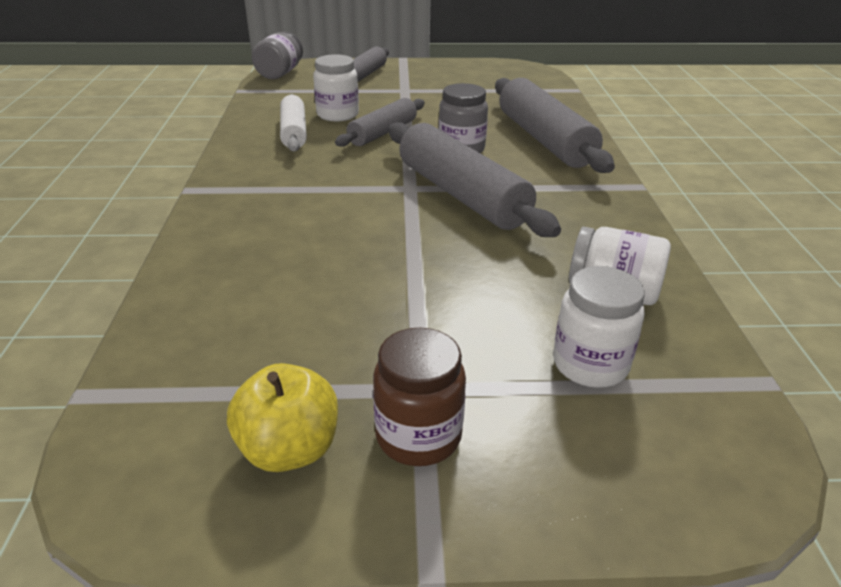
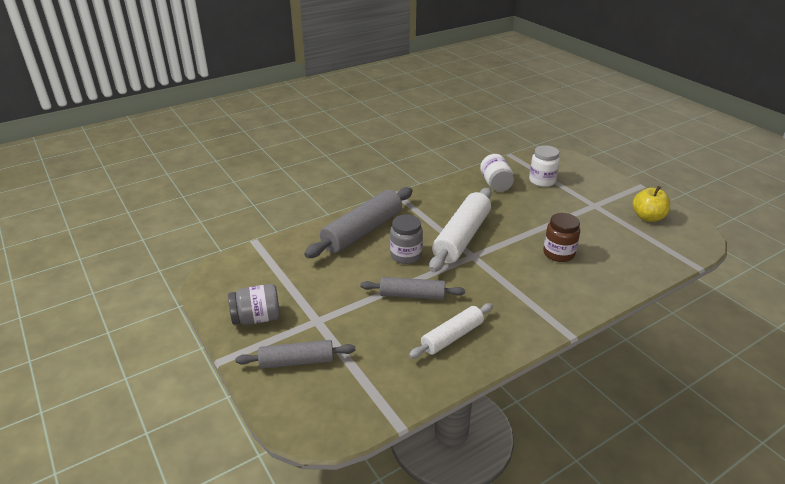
camera: 120 degrees left, 0 degrees up
grey jar [252,32,303,79] -> grey jar moved to [228,284,280,325]
white jar [313,54,359,121] -> none
brown jar [373,328,466,466] -> brown jar moved to [543,213,580,262]
grey rolling pin [388,122,561,237] -> white rolling pin [429,188,492,272]

